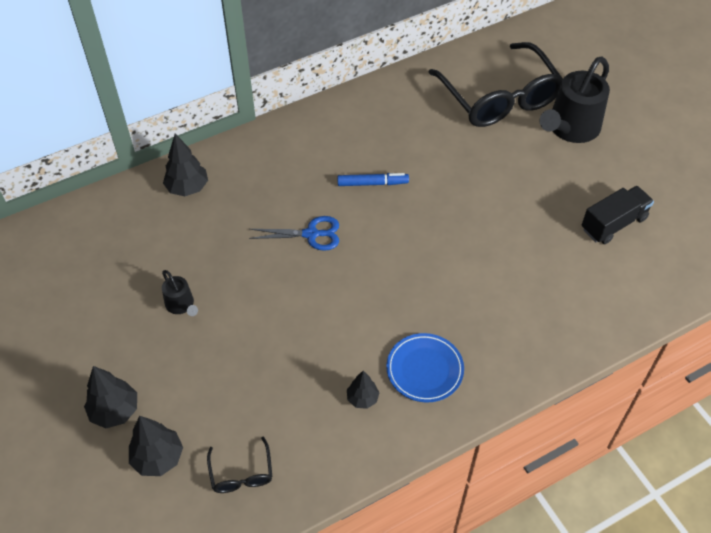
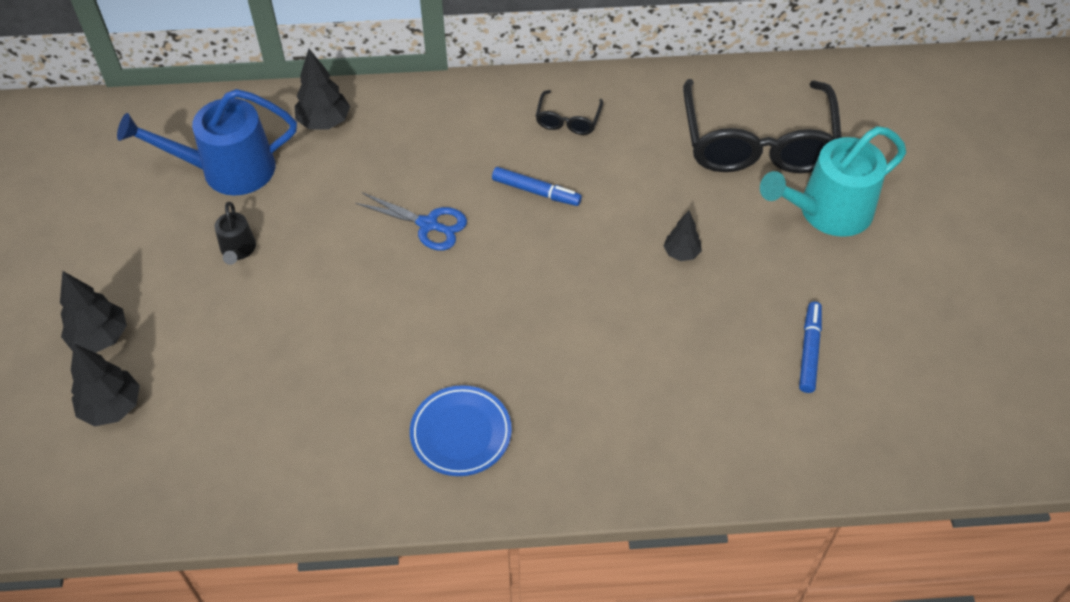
camera: 25 degrees right, 0 degrees up
black glasses [207,437,272,493] -> black glasses moved to [536,90,603,135]
black tree [347,371,379,409] -> black tree moved to [664,211,702,261]
black watering can [540,56,610,143] -> turquoise watering can [760,126,906,237]
black truck [582,186,654,244] -> blue marker [799,302,822,393]
none -> blue watering can [117,89,297,196]

